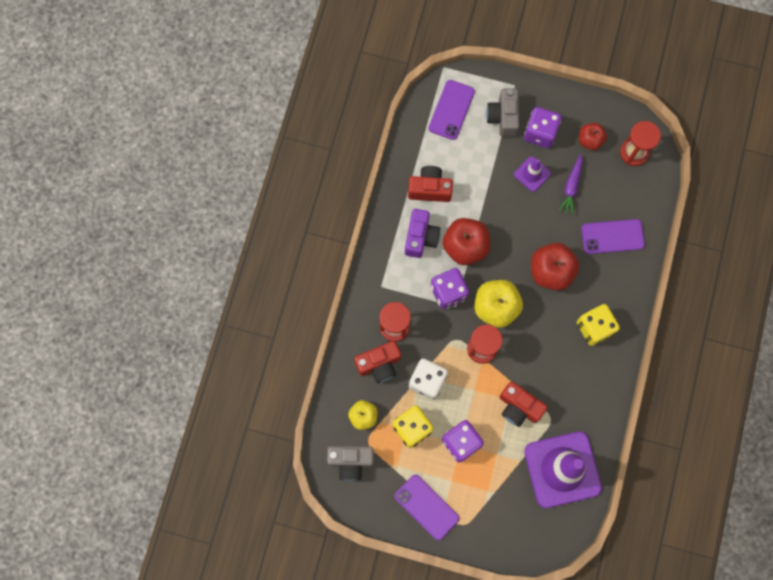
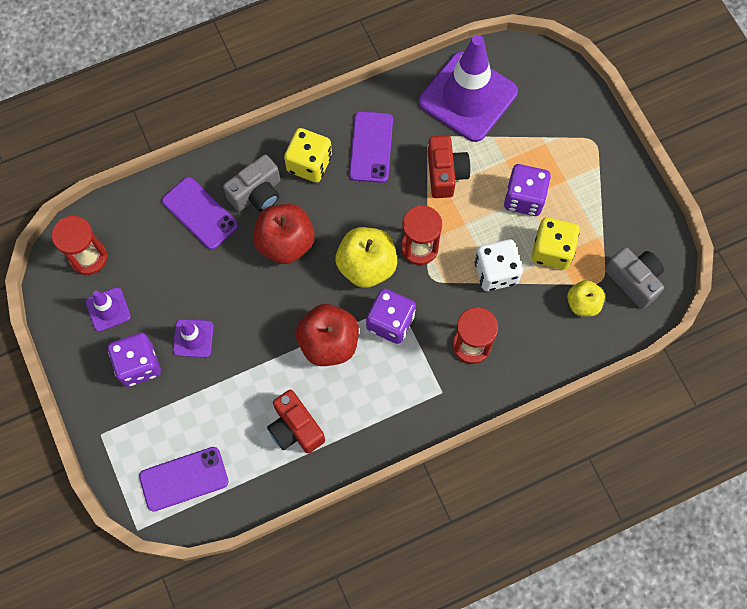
camera: 130 degrees left, 5 degrees down
red camera [354,341,401,383] -> none
purple phone [394,475,459,540] -> purple phone moved to [349,111,393,183]
purple camera [405,209,440,258] -> none
grey camera [486,89,519,137] -> grey camera moved to [223,155,280,212]
purple carrot [559,154,583,215] -> none
red apple [579,123,607,150] -> purple traffic cone [86,287,131,332]

